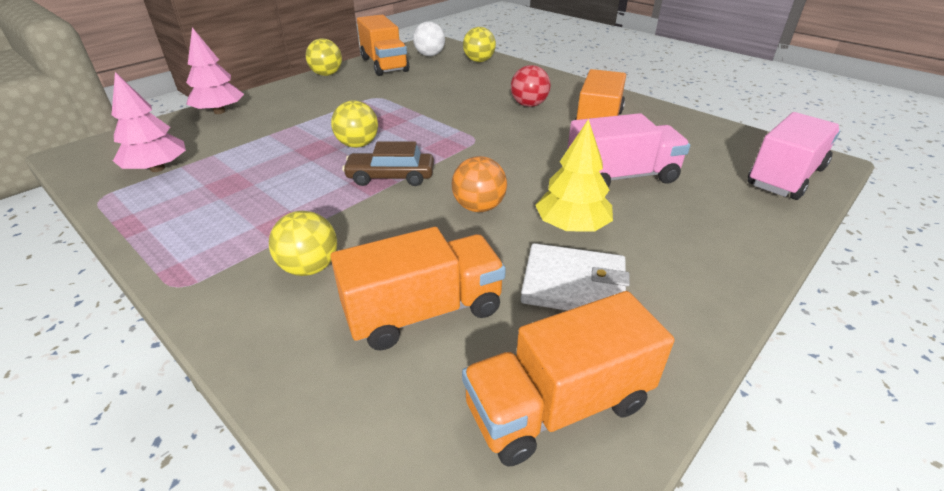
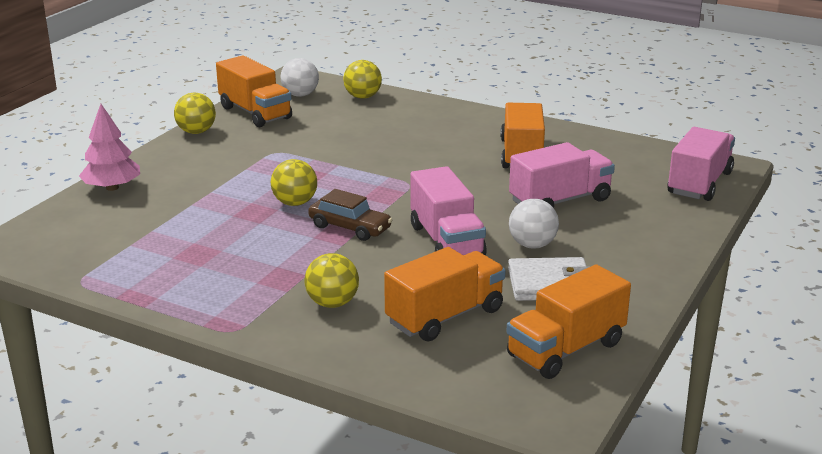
camera: 15 degrees left, 10 degrees down
pink tree [112,72,186,172] -> none
brown car [342,141,434,186] -> brown car turned 135 degrees counterclockwise [308,189,393,241]
orange ball [452,156,507,212] -> pink truck [410,166,487,256]
red ball [511,65,551,107] -> none
yellow tree [535,119,613,231] -> white ball [509,199,559,249]

